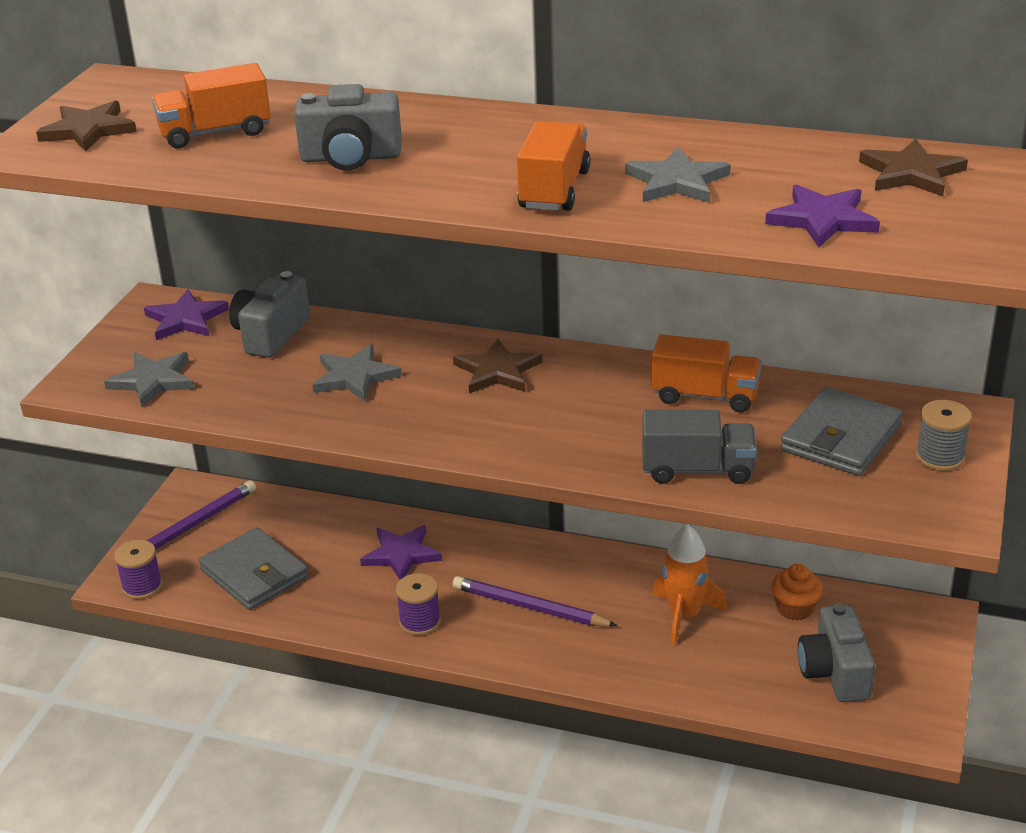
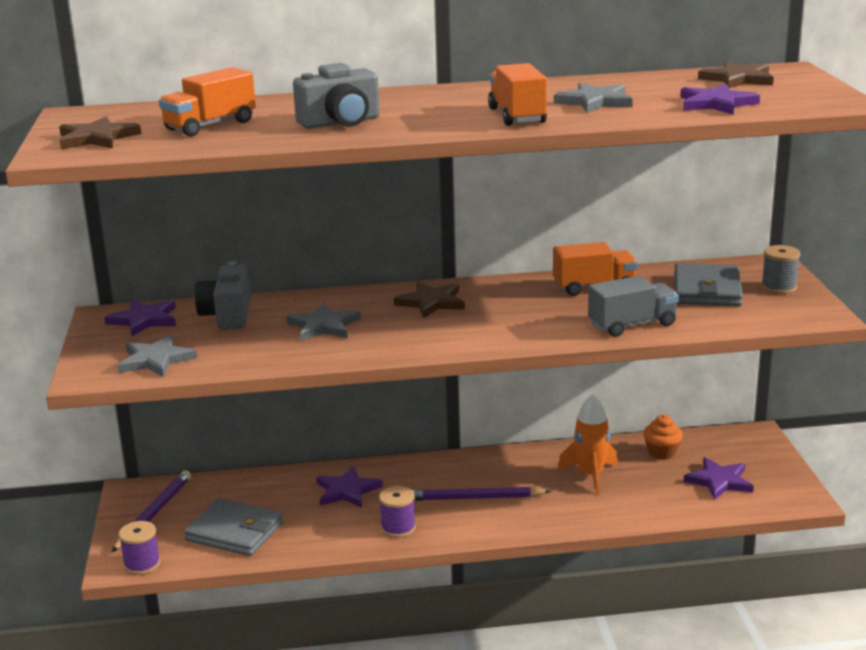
camera: 25 degrees left, 10 degrees down
grey camera [798,604,875,702] -> purple star [684,457,754,500]

